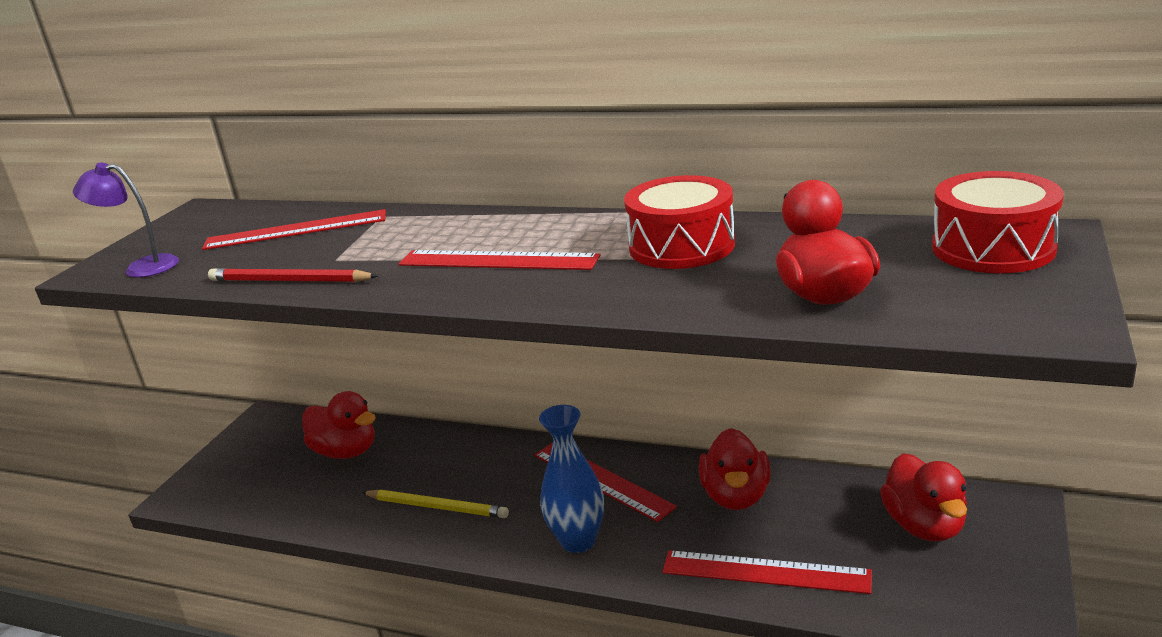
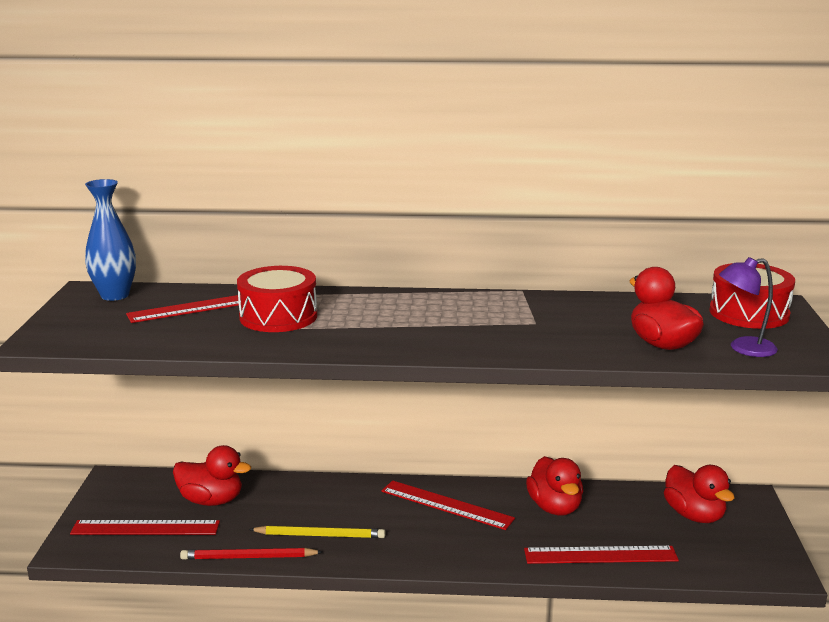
camera: 20 degrees left, 5 degrees down
purple lamp [73,163,179,278] -> purple lamp moved to [719,257,778,357]
red pencil [208,268,378,282] -> red pencil moved to [180,548,322,560]
red ruler [399,250,601,270] -> red ruler moved to [70,520,220,535]
blue vase [539,405,604,553] -> blue vase moved to [85,179,136,301]
red drum [624,175,735,269] -> red drum moved to [237,266,317,332]

